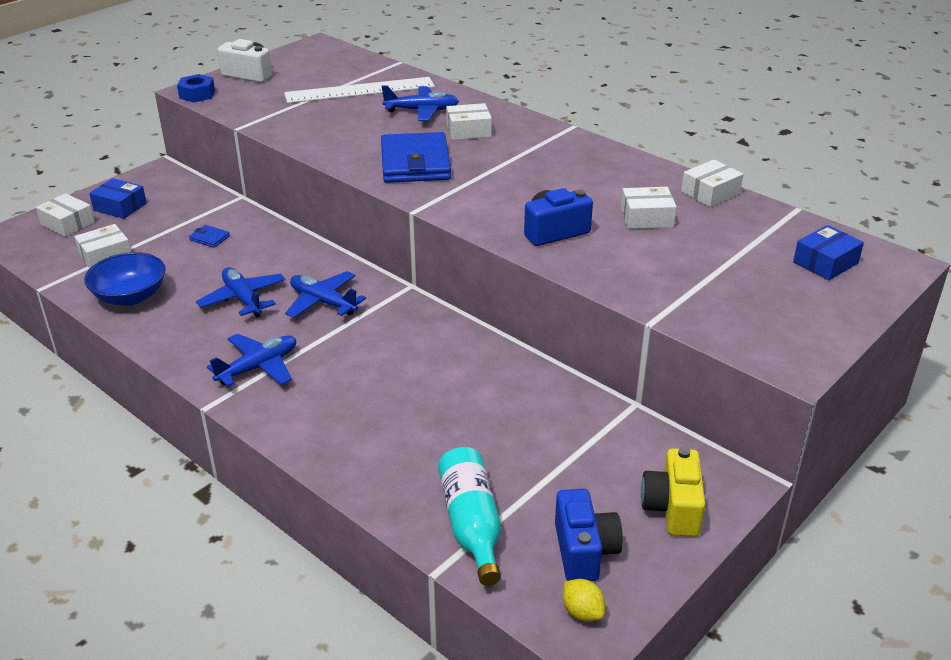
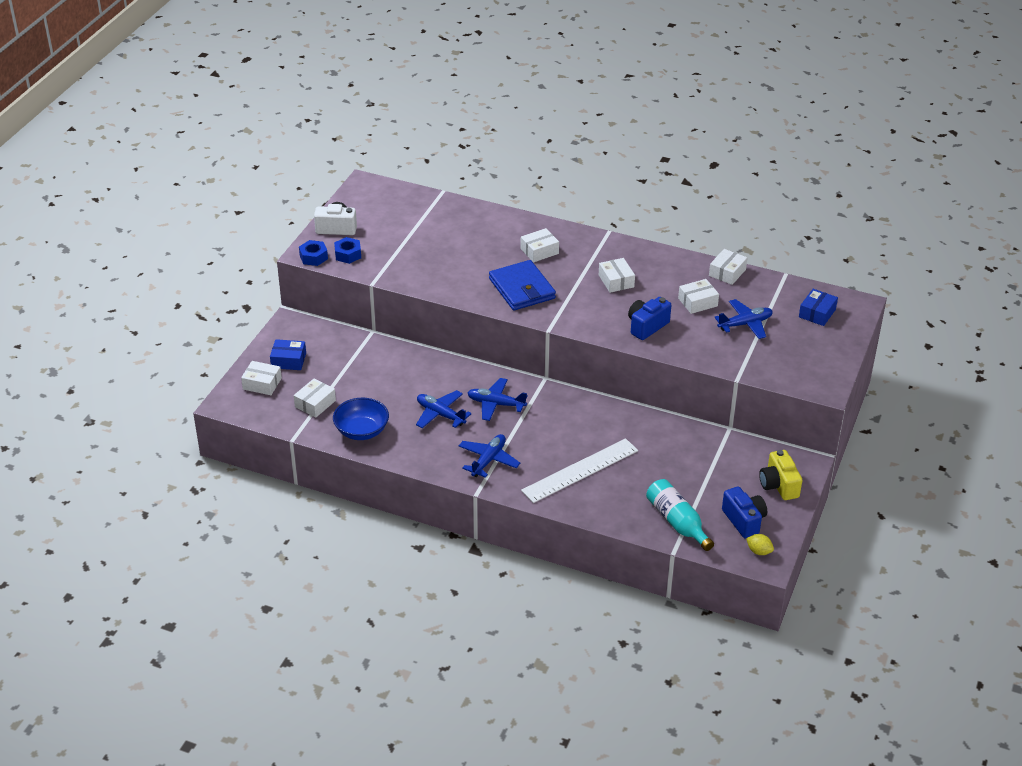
camera: 20 degrees left, 5 degrees up
blue wallet [189,225,230,248] -> none
white ruler [284,77,435,103] -> white ruler moved to [521,438,638,503]
blue plane [382,86,459,121] -> blue plane moved to [714,299,773,339]
none -> blue nut [334,237,361,264]
none -> white box [599,258,635,293]

